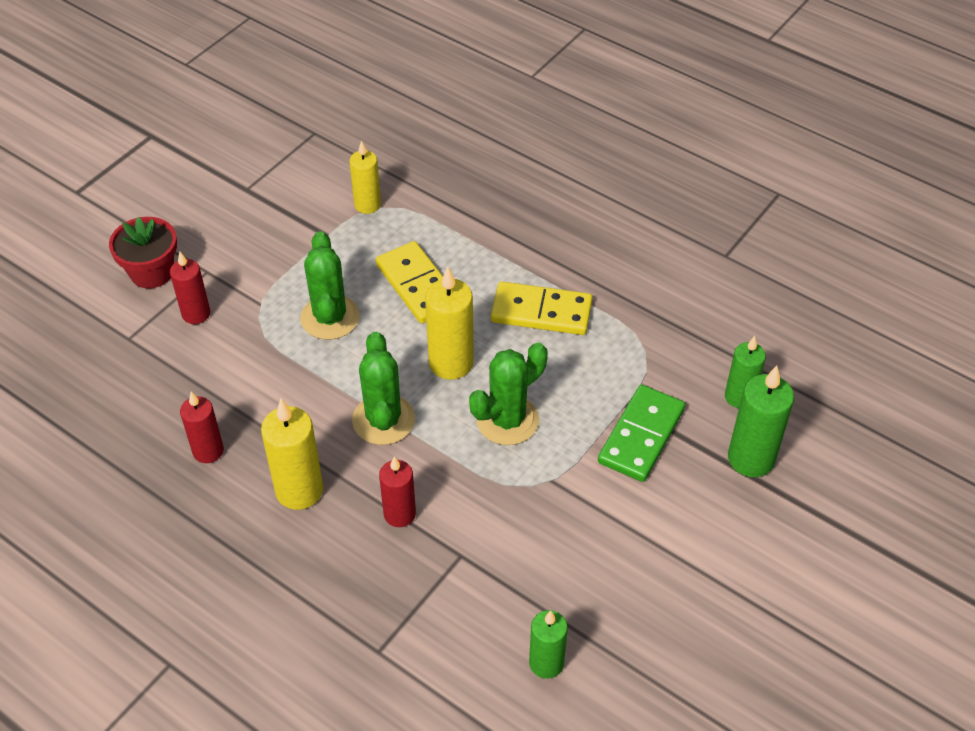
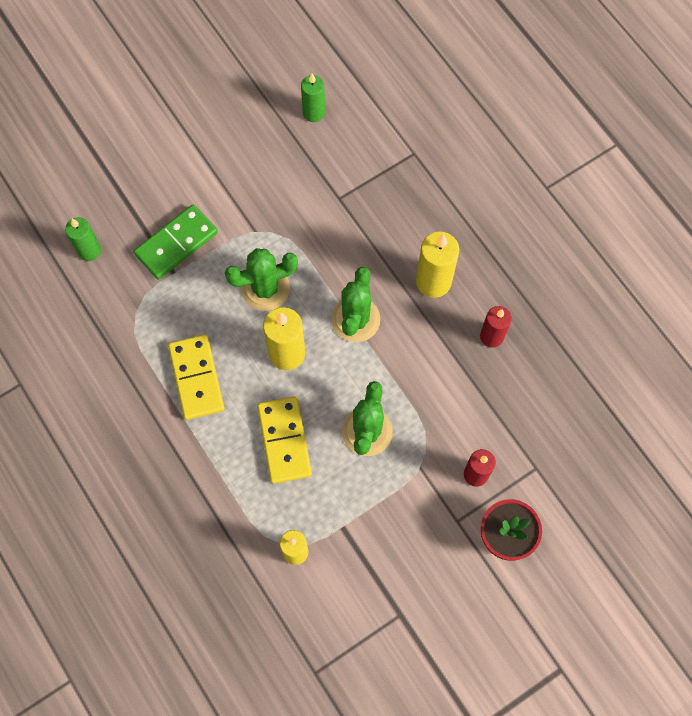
camera: 160 degrees left, 20 degrees up
red candle [379,456,416,527] -> none
yellow domino [491,281,592,335] -> yellow domino turned 45 degrees clockwise [168,334,224,420]
green candle [728,366,794,477] -> none

